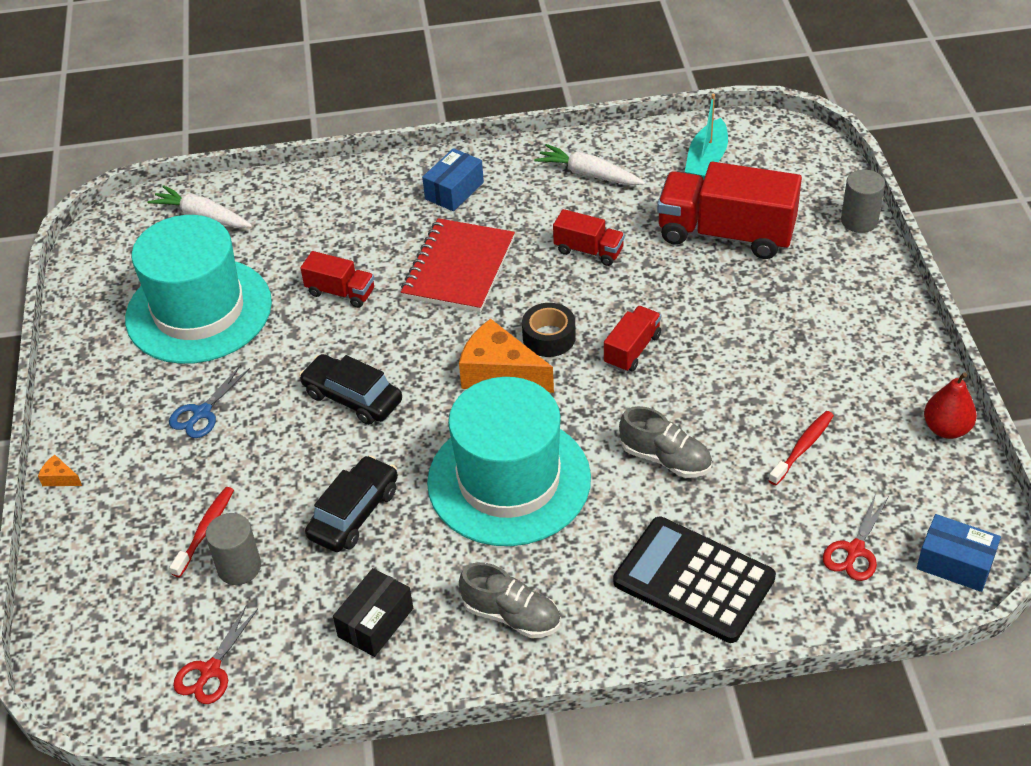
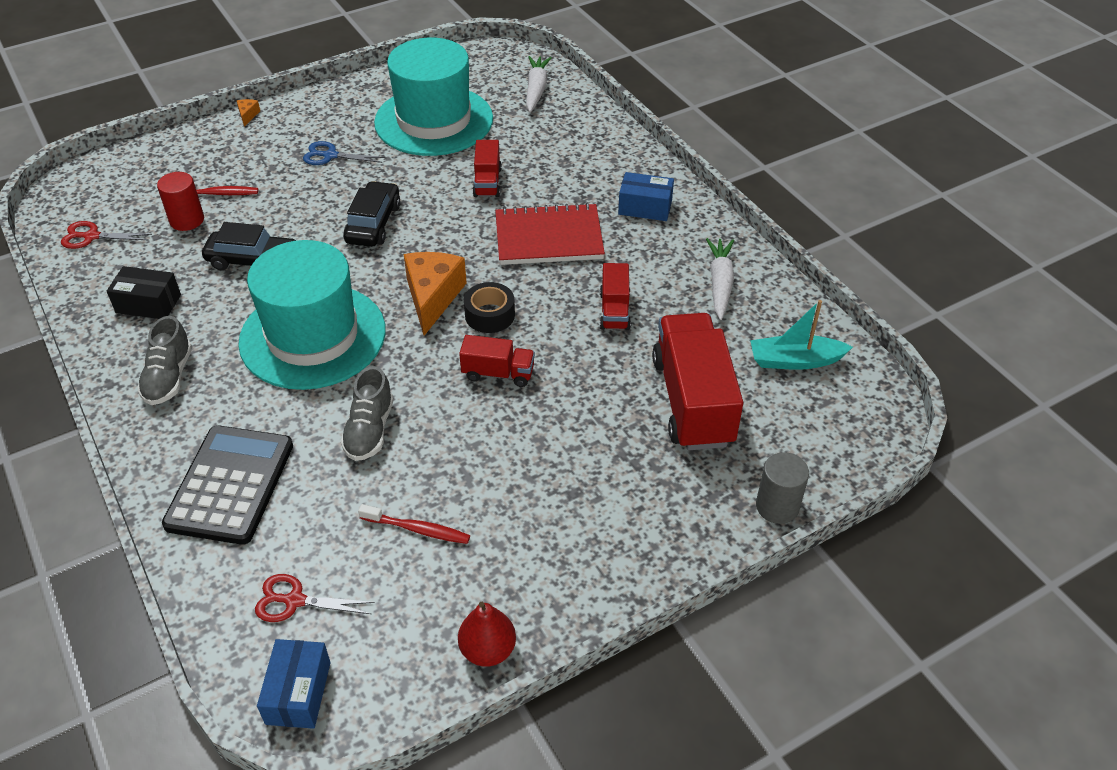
camera: 65 degrees right, 0 degrees up
grey cylinder [206,513,261,585] -> red cylinder [157,172,204,231]

